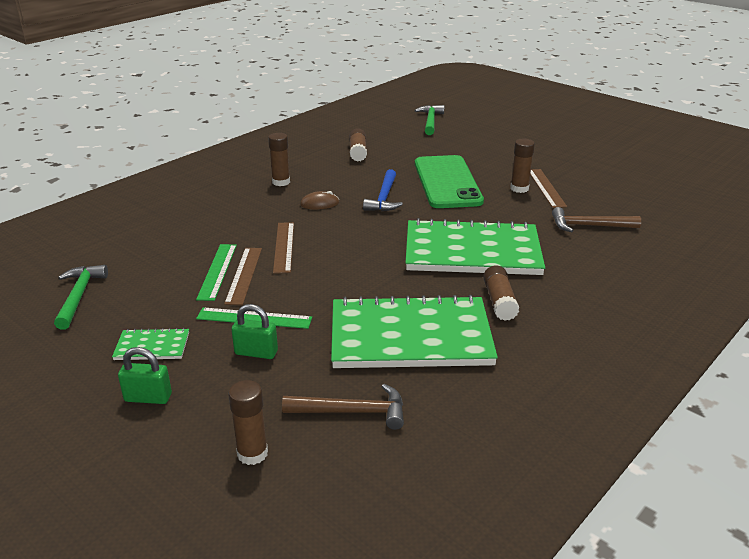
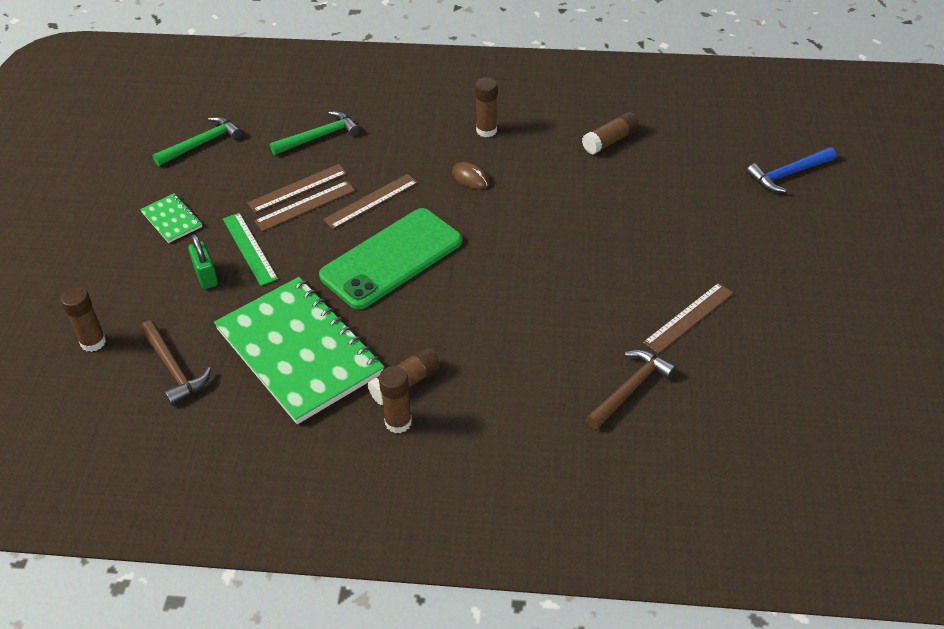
camera: 55 degrees right, 15 degrees up
green padlock [118,347,172,404] -> none
green ruler [196,244,237,301] -> brown ruler [247,164,347,213]
blue hammer [363,169,403,211] -> blue hammer moved to [746,147,836,192]
green notebook [405,218,545,275] -> none
green hammer [415,105,445,135] -> green hammer moved to [270,111,360,155]
green phone [415,155,484,208] -> green phone moved to [319,208,462,310]
brown glue stick [510,139,535,193] -> brown glue stick moved to [379,366,412,433]
brown hammer [552,207,641,232] -> brown hammer turned 75 degrees clockwise [586,350,677,430]

